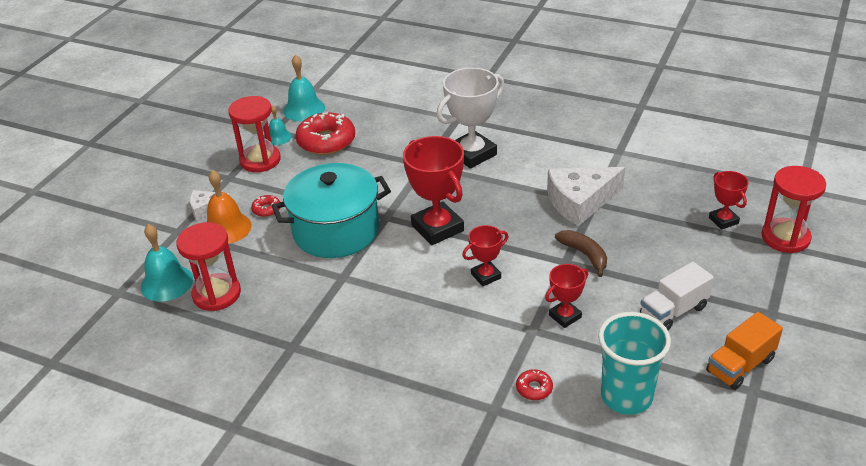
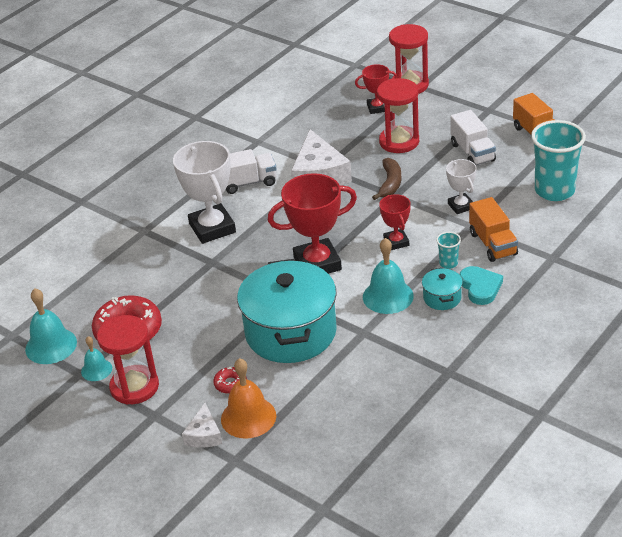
camera: 75 degrees left, 0 degrees up
turquoise bell [141,224,193,302] -> turquoise bell moved to [363,238,414,314]
red hourglass [176,222,241,311] -> red hourglass moved to [377,78,419,153]
red donut [516,369,553,400] -> none
red trophy [545,264,588,328] -> white trophy [446,159,477,214]
brown banana [555,230,607,277] -> brown banana turned 120 degrees clockwise [372,158,401,200]
none -> white truck [226,149,277,194]
none -> turquoise pot [422,268,463,310]
none -> turquoise cup [436,232,461,269]
none -> turquoise heart [459,266,503,305]
none -> orange truck [469,197,518,262]

